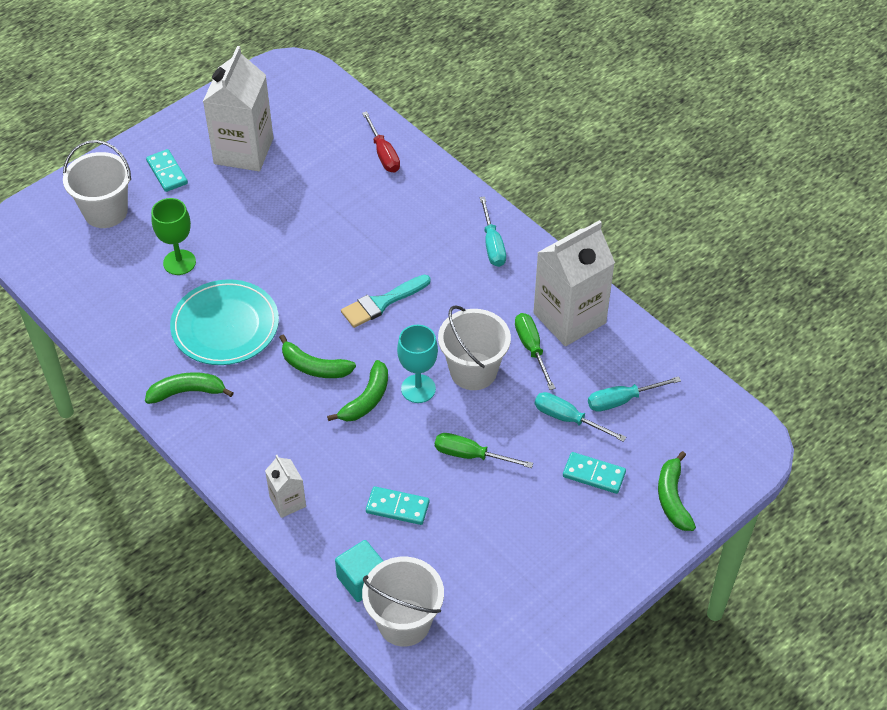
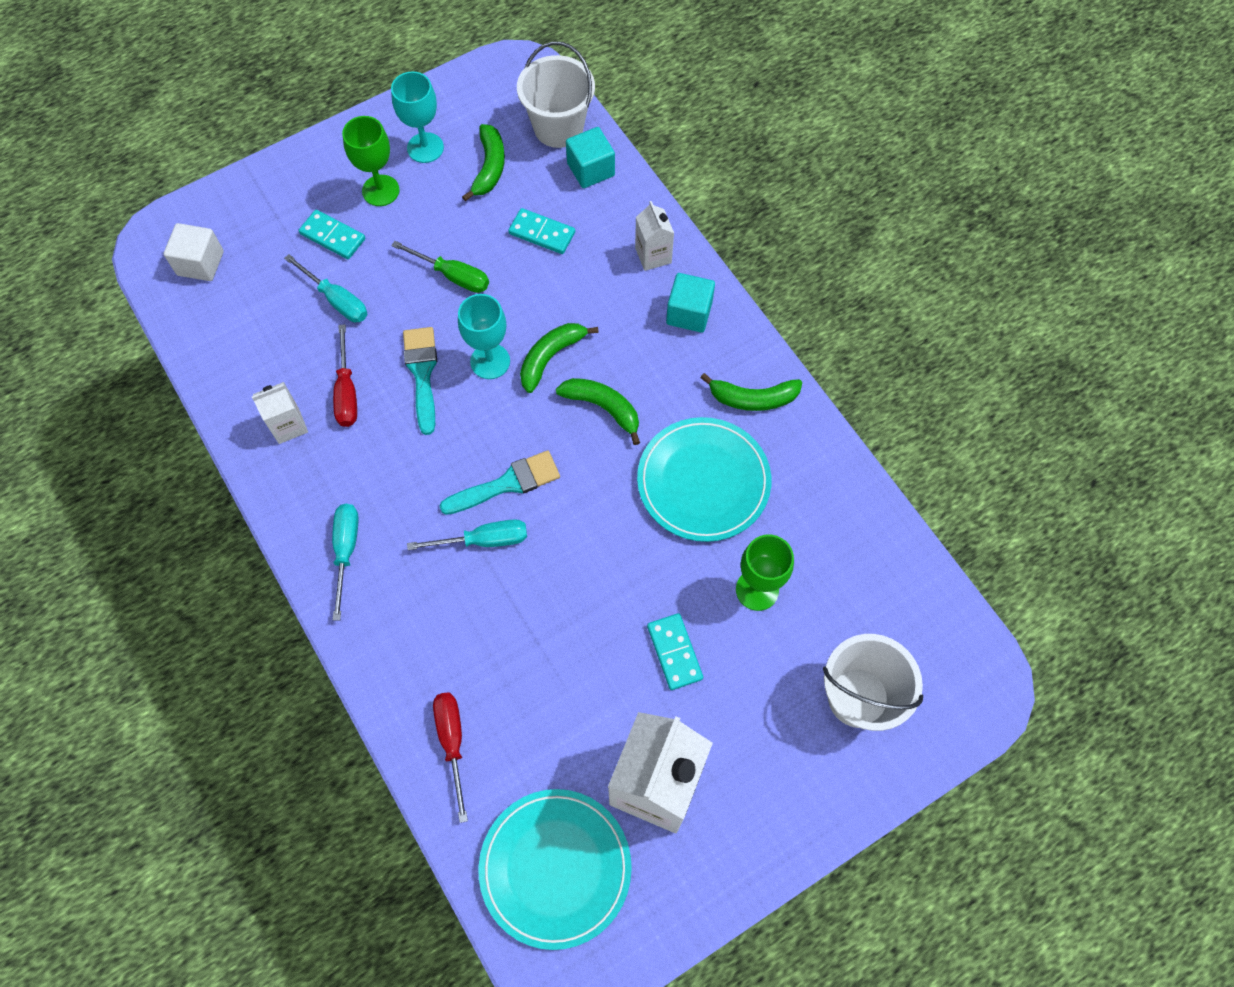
camera: 170 degrees left, 15 degrees up
turquoise domino [146,149,188,192] -> turquoise domino moved to [647,613,703,690]
white bucket [438,305,511,390] -> turquoise brush [403,327,437,435]
green screwdriver [515,313,555,390] -> red screwdriver [333,324,357,427]
white carton [533,220,615,346] -> white carton [252,382,308,444], size x0.48
turquoise screwdriver [588,376,681,412] -> turquoise screwdriver moved to [407,519,527,550]
green banana [658,451,696,531] -> green banana moved to [462,124,505,201]
none -> white cube [164,223,224,281]
none -> green goblet [342,116,399,206]
none -> turquoise goblet [391,71,444,163]
none -> turquoise plate [478,789,632,950]
none -> turquoise cube [666,273,715,333]

